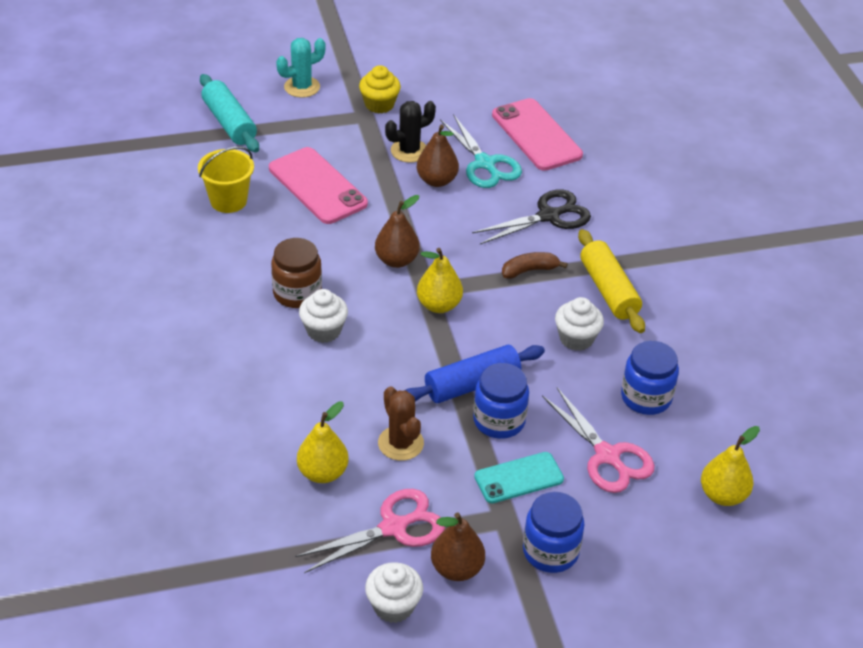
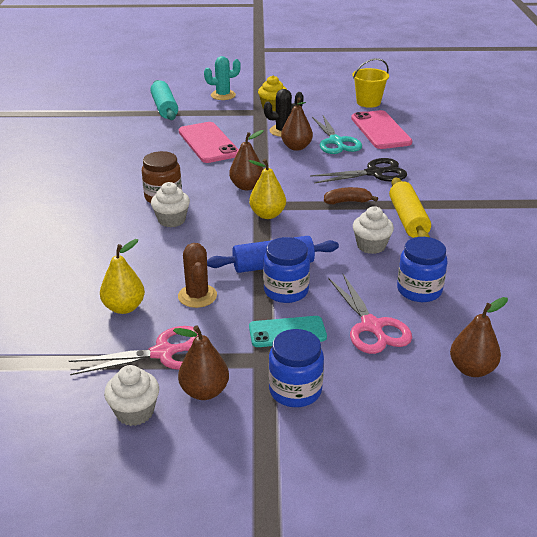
camera: 15 degrees right, 10 degrees down
yellow bucket [198,147,254,213] -> yellow bucket moved to [352,58,389,108]
yellow pear [701,426,760,506] -> brown pear [450,297,508,377]

